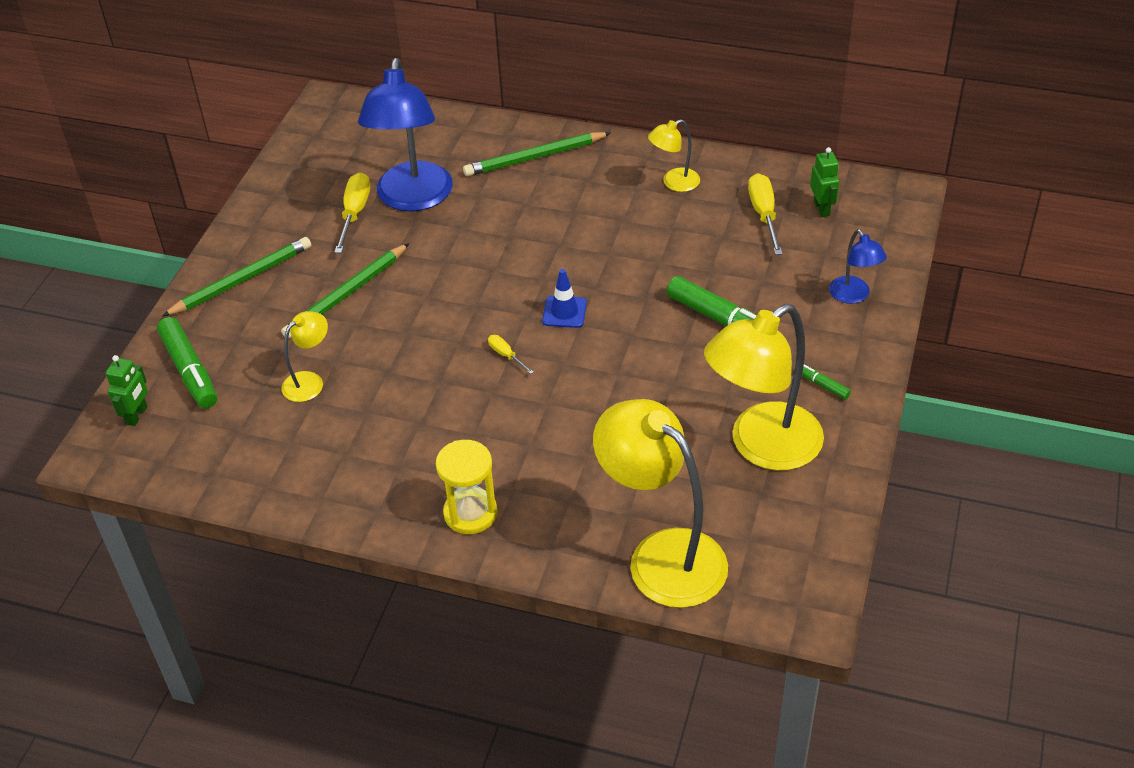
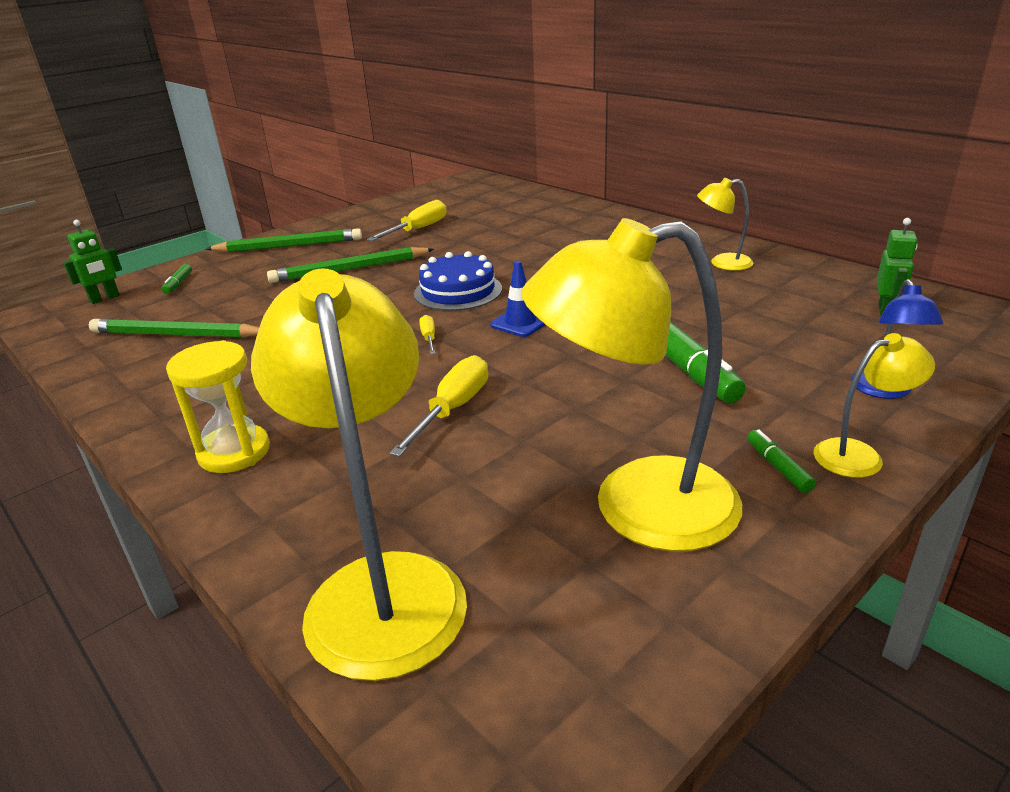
camera: 30 degrees right, 15 degrees down
green marker [157,317,217,408] -> green marker [161,264,192,294], size x0.47
yellow lamp [281,311,328,402] -> yellow lamp moved to [814,333,935,478]
blue lamp [358,58,453,211] -> none
green pencil [463,132,610,176] -> green pencil moved to [89,319,259,338]
yellow screwdriver [748,173,783,255] -> yellow screwdriver moved to [390,355,488,457]
none -> blue cake [414,251,502,311]

